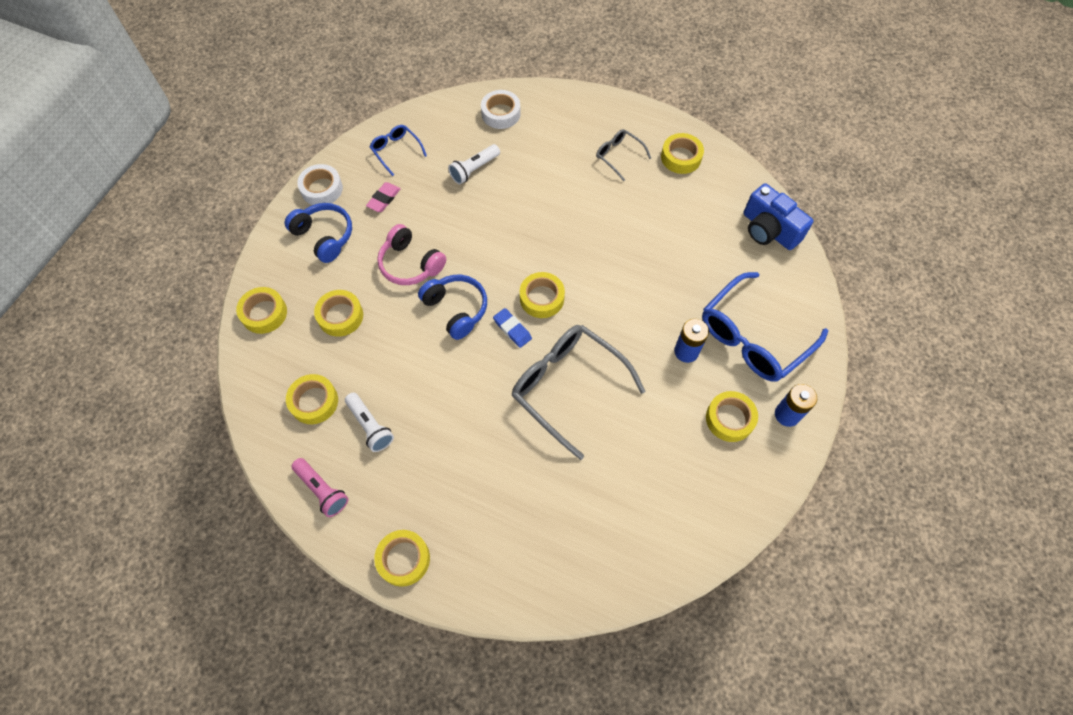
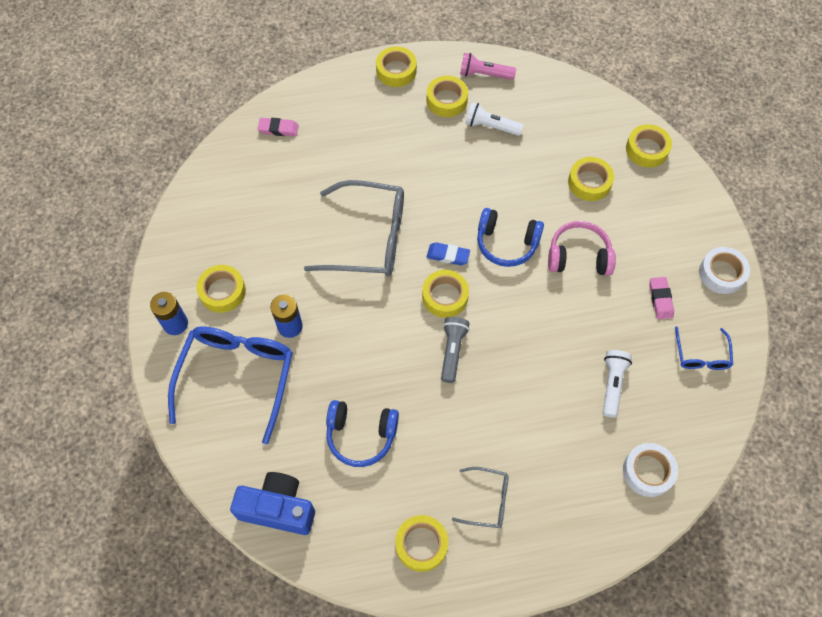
camera: 145 degrees right, 0 degrees up
blue headphones [285,203,352,263] -> blue headphones moved to [326,400,399,467]
yellow tape [286,374,338,424] -> yellow tape moved to [427,76,468,117]
blue glasses [370,125,427,176] -> blue glasses turned 75 degrees clockwise [675,326,733,370]
none -> pink eraser [258,118,299,136]
none -> grey flashlight [441,317,470,383]

